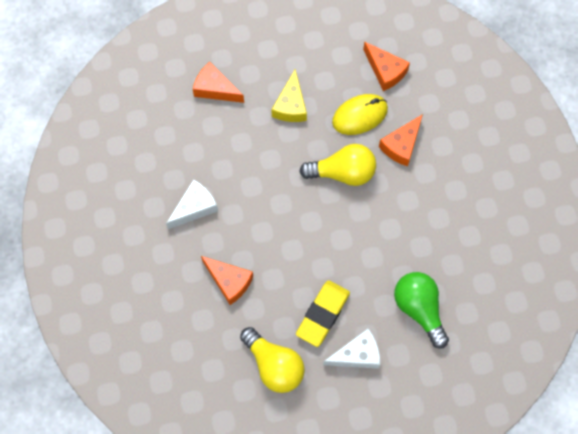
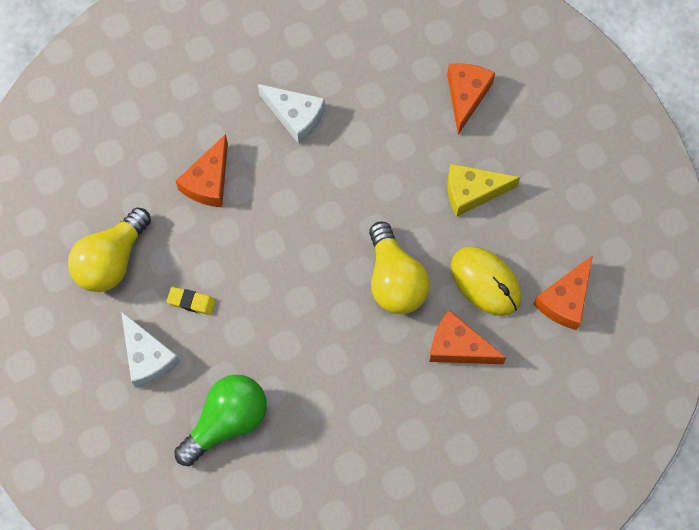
camera: 75 degrees right, 0 degrees up
yellow eraser [296,280,350,347] -> yellow eraser [167,287,216,315], size x0.50

